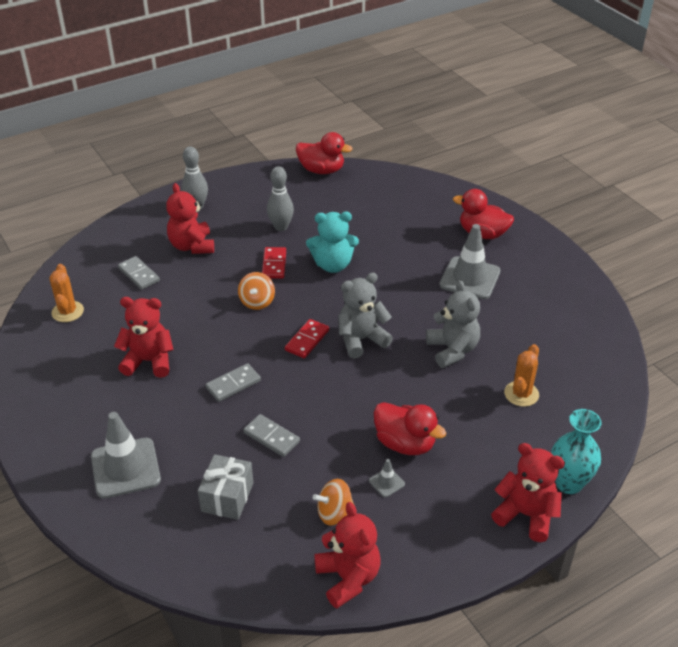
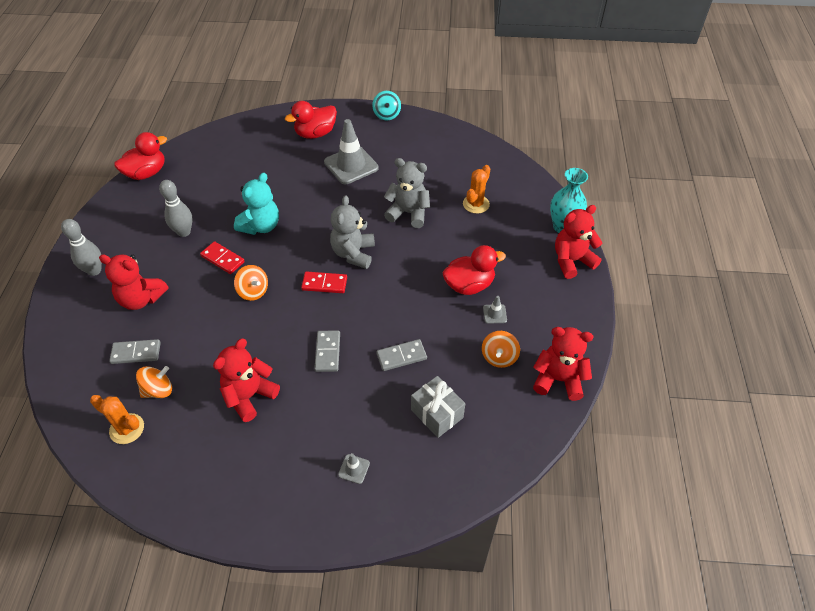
camera: 55 degrees left, 10 degrees up
grey traffic cone [91,412,161,499] -> grey traffic cone [338,453,370,484], size x0.44
red domino [285,319,329,358] -> red domino turned 60 degrees counterclockwise [301,271,347,293]
orange cactus [504,344,539,407] -> orange cactus turned 60 degrees clockwise [463,165,490,214]
none -> orange spinning top [136,366,172,398]
none -> turquoise spinning top [372,91,401,120]

